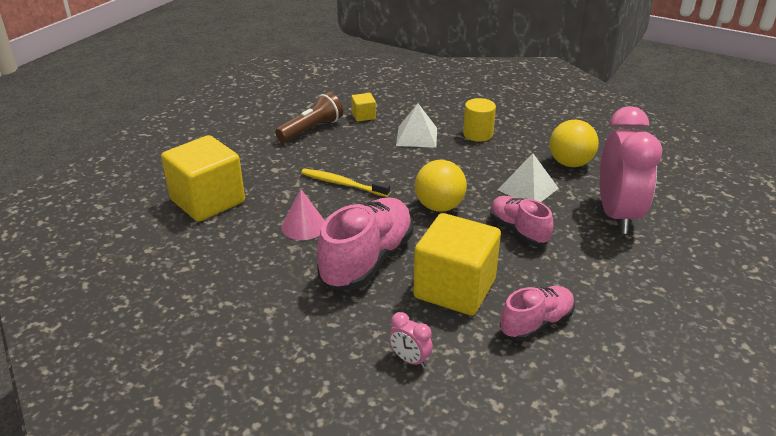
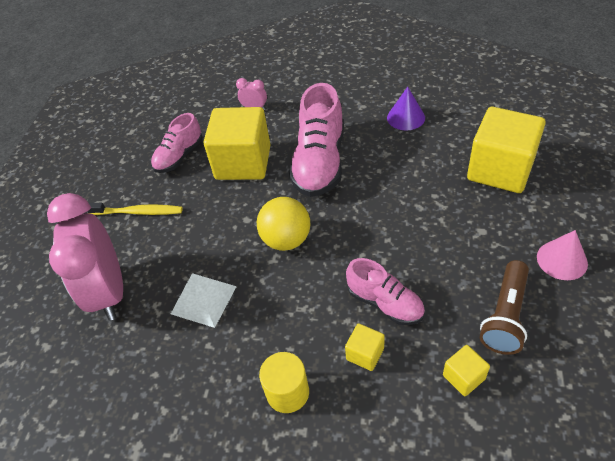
camera: 165 degrees right, 15 degrees up
pink cone [281,189,325,240] -> pink cone moved to [537,230,588,280]
yellow toothbrush [301,169,390,197] -> yellow toothbrush moved to [87,203,183,215]
white pyramid [396,103,437,148] -> yellow cube [345,323,385,371]
pink shoe [490,196,554,245] -> pink shoe moved to [346,258,425,325]
yellow ball [550,119,599,167] -> none
none -> purple cone [387,87,425,130]

